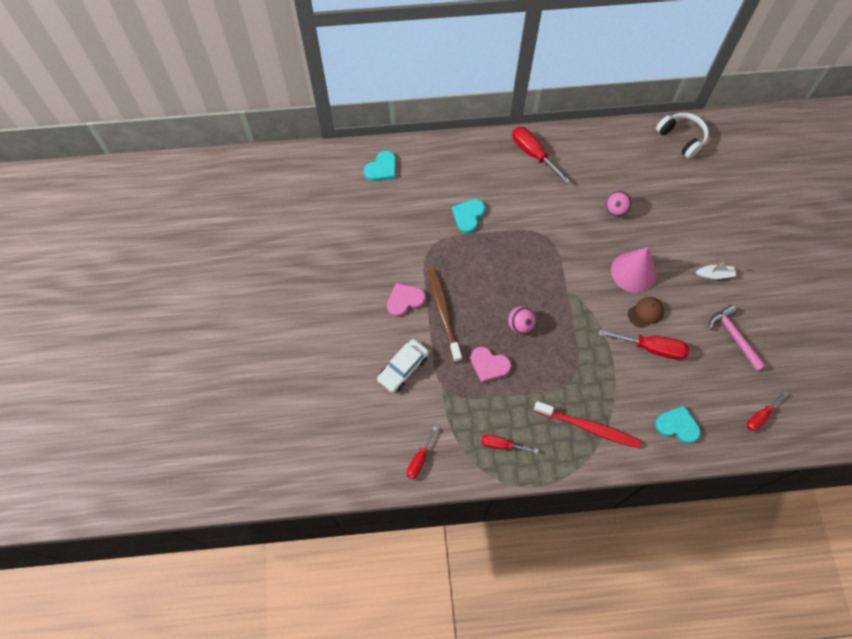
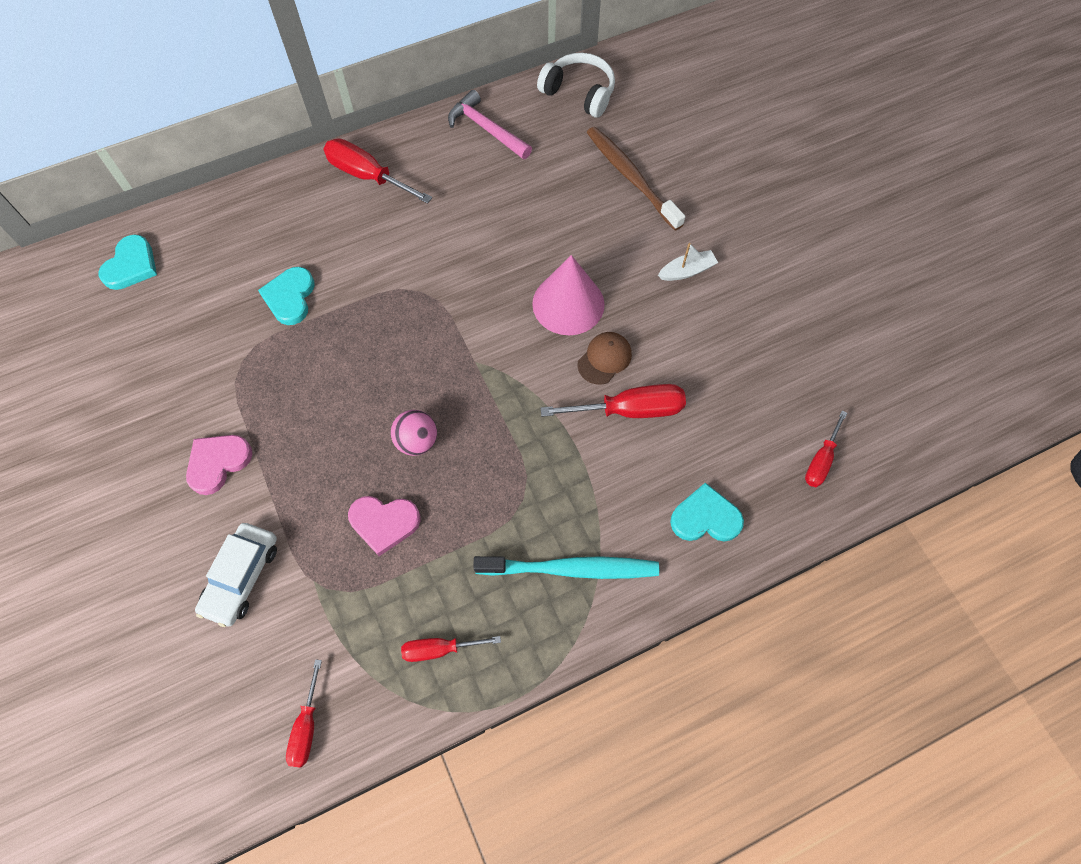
camera: 20 degrees left, 0 degrees up
brown toothbrush [428,269,462,363] -> brown toothbrush moved to [587,127,686,231]
red toothbrush [534,401,642,449] -> turquoise toothbrush [473,556,659,579]
pink ball [606,191,632,217] -> none
pink hammer [710,305,766,371] -> pink hammer moved to [448,90,532,159]

